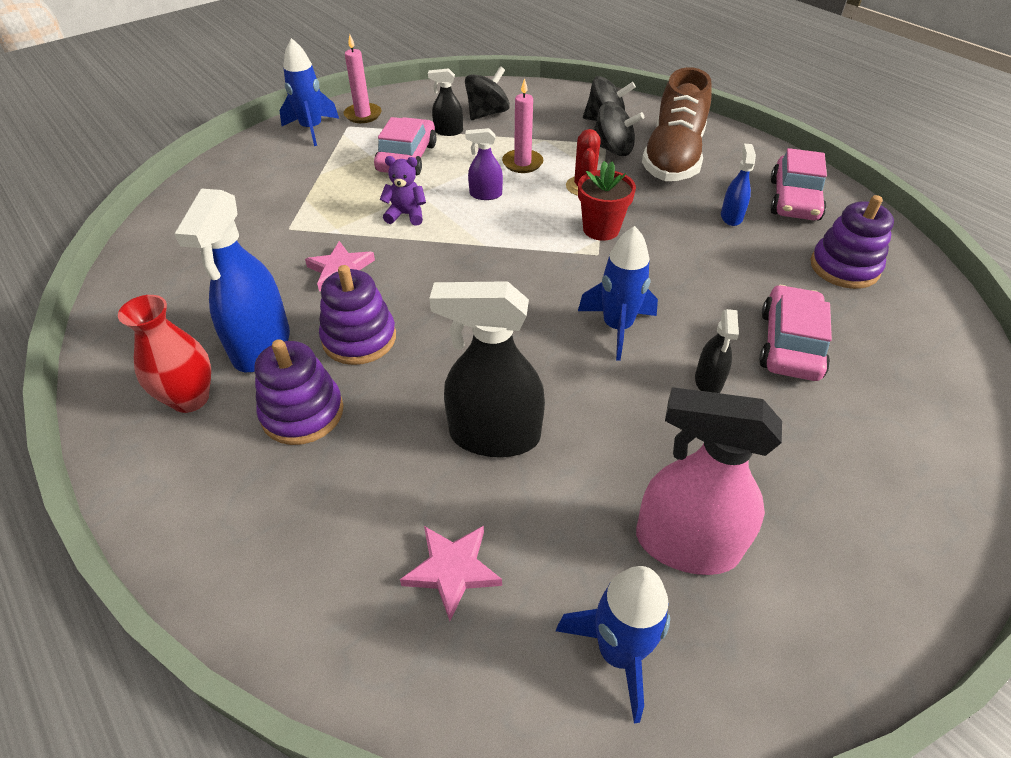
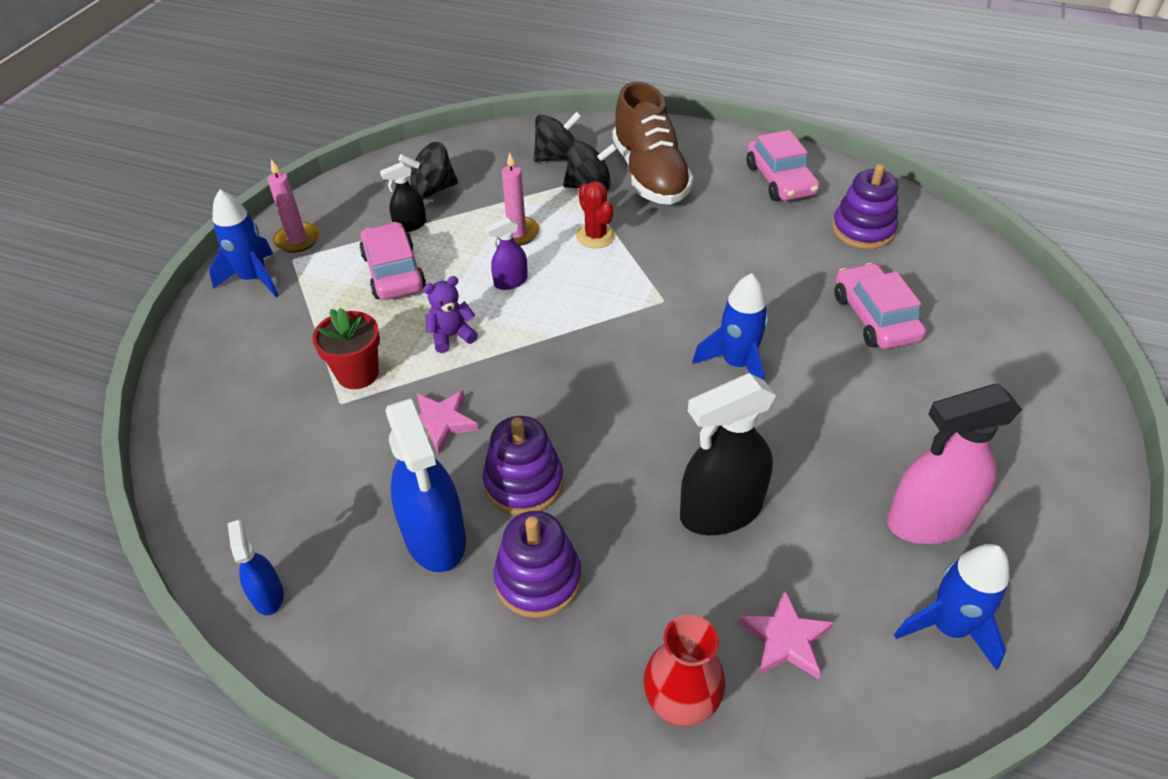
camera: 30 degrees left, 0 degrees up
red vase [118,295,211,413] -> red vase moved to [643,615,725,727]
black spinning top [465,66,510,120] -> black spinning top turned 120 degrees counterclockwise [398,142,458,198]
red flower pot [578,161,636,241] -> red flower pot moved to [312,308,380,389]
black spray bottle [695,309,739,393] -> none
blue spray bottle [721,144,756,226] -> blue spray bottle moved to [227,520,284,615]

